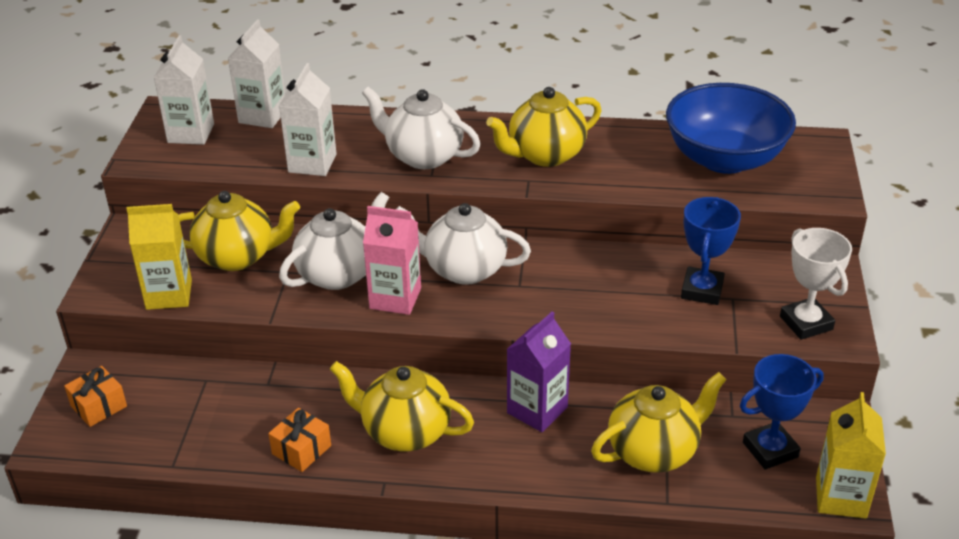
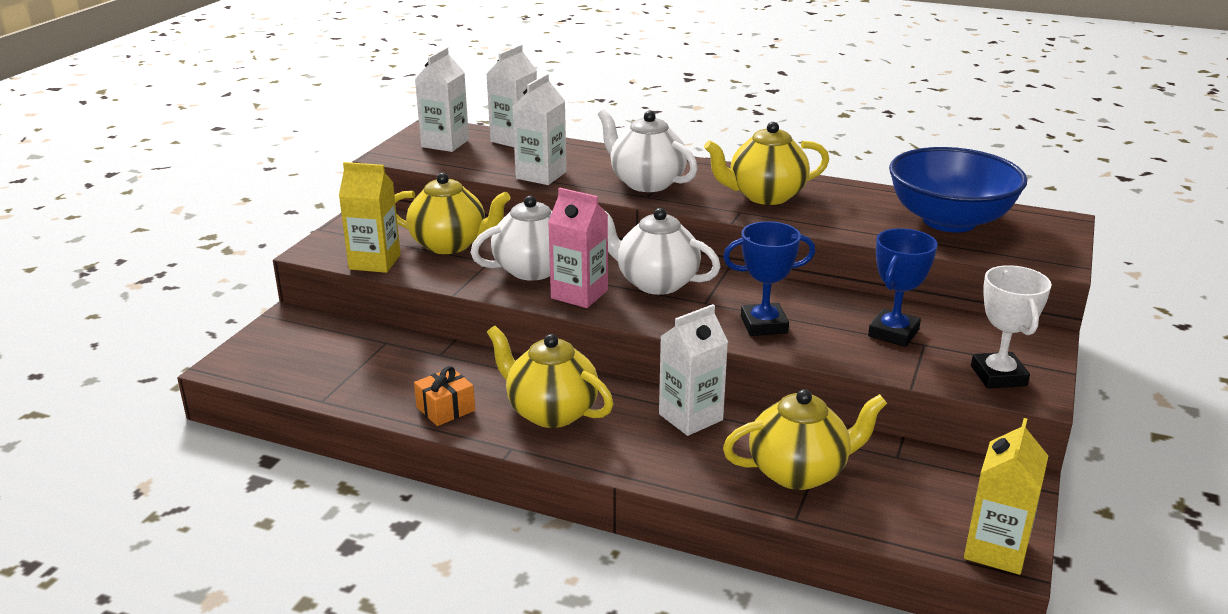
camera: 15 degrees right, 10 degrees down
orange gift [64,366,127,427] -> none
purple carton [506,311,571,432] -> white carton [659,304,728,436]
blue trophy [740,354,824,469] -> blue trophy moved to [723,221,815,336]

